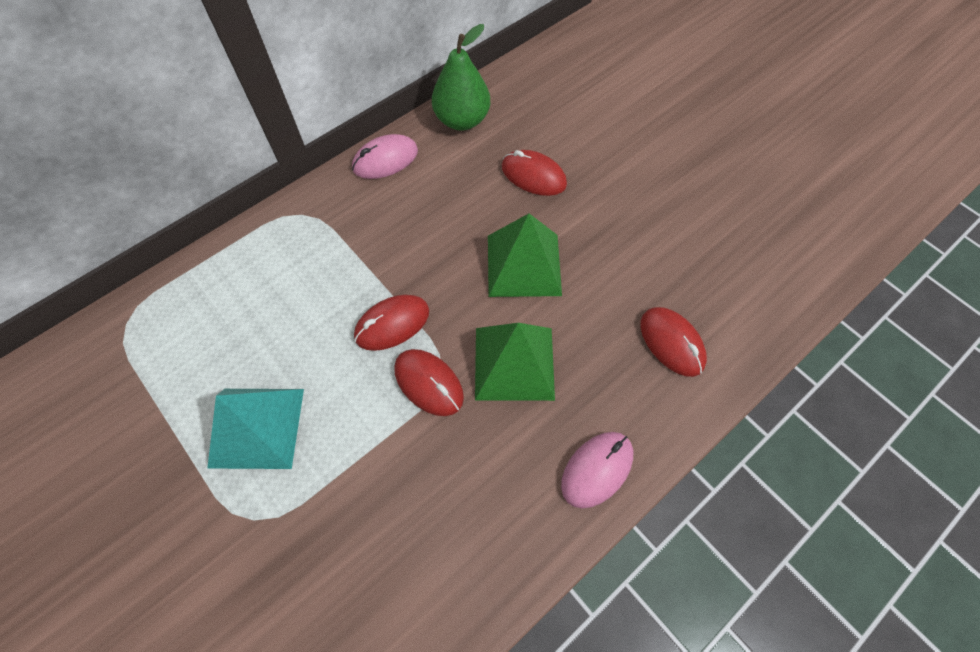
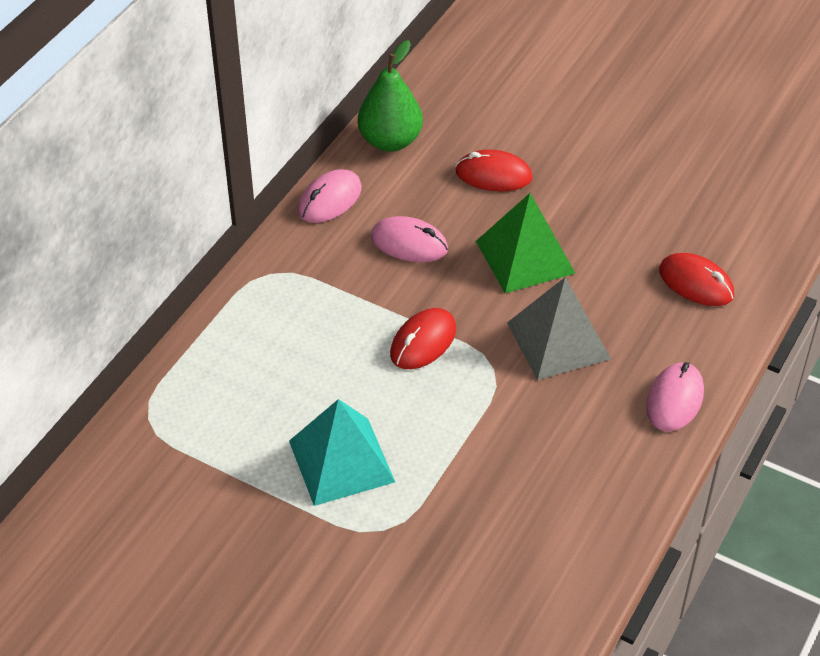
camera: 20 degrees left, 15 degrees down
red mouse [394,349,464,416] -> none
green pyramid [475,323,555,401] -> grey pyramid [507,277,611,380]
none -> pink mouse [371,216,448,262]

